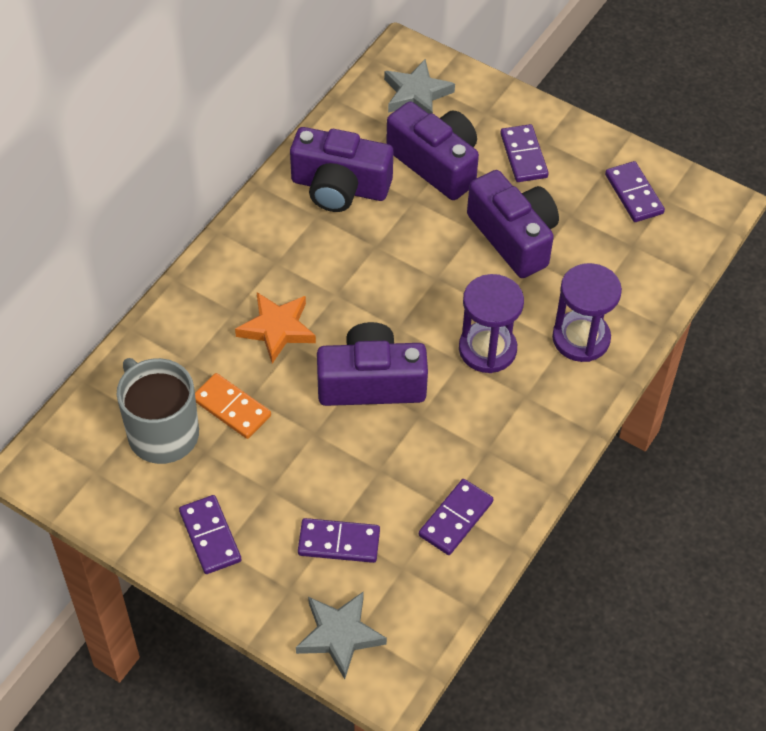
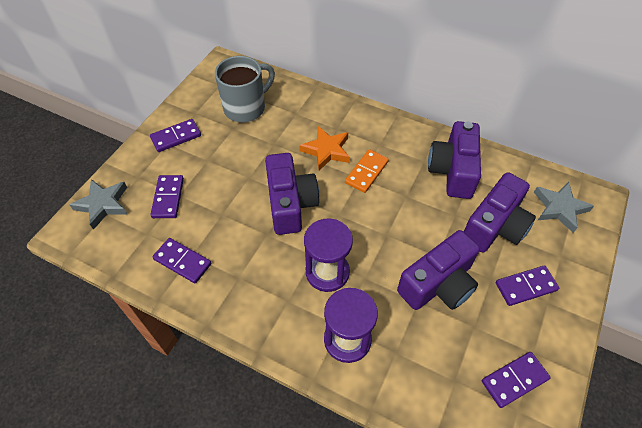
camera: 85 degrees right, 0 degrees up
orange domino [195,373,271,439] -> orange domino moved to [345,149,389,193]

